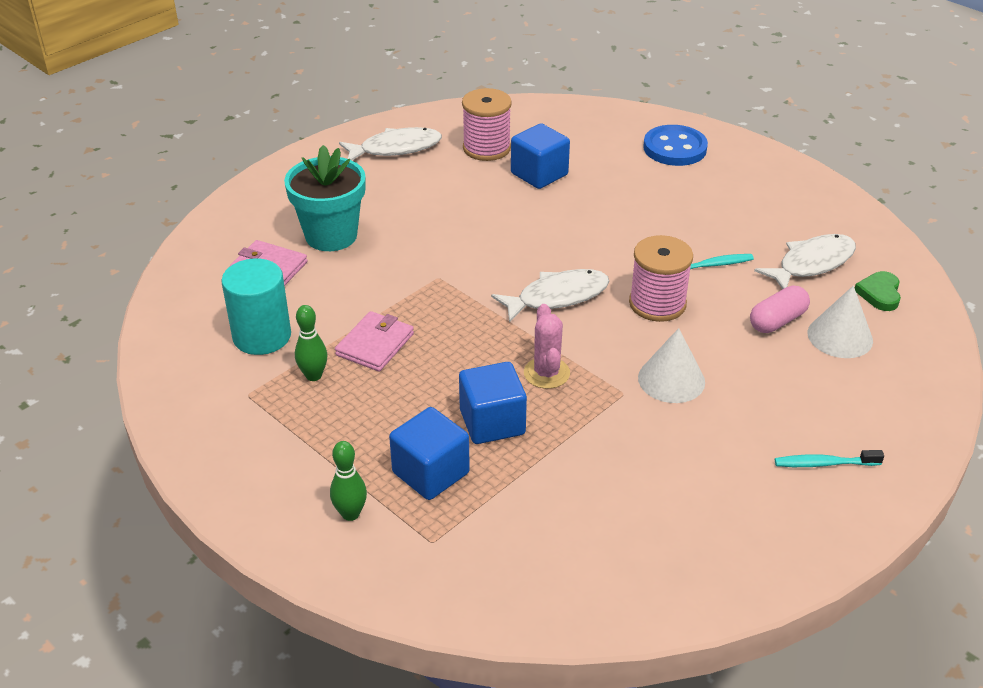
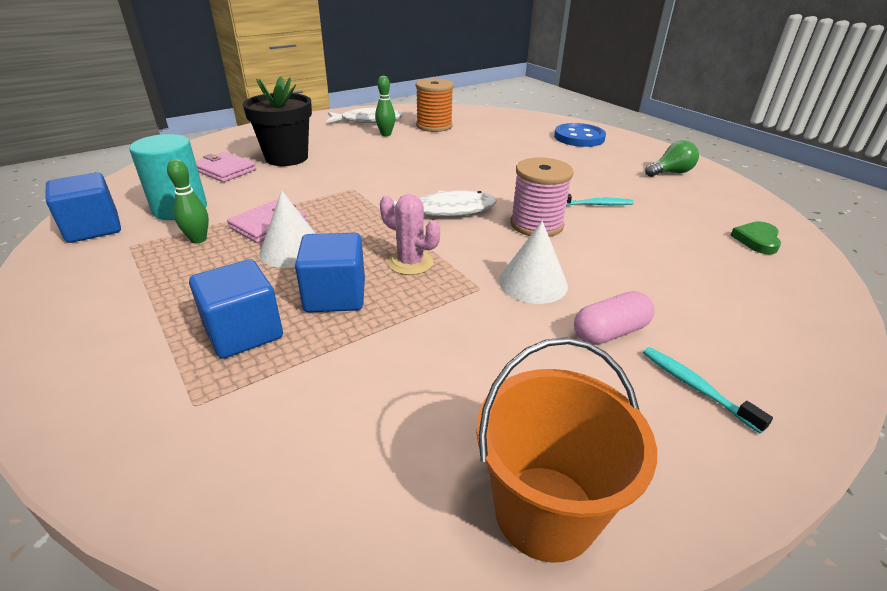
camera: 10 degrees right, 5 degrees down
turquoise flower pot [284,145,366,251] -> black flower pot [243,76,312,166]
green bowling pin [330,441,367,521] -> green bowling pin moved to [375,76,395,136]
pink spool [462,88,512,161] -> orange spool [416,78,454,132]
blue cube [511,123,570,189] -> blue cube moved to [46,172,121,243]
pink cactus [524,304,570,389] -> pink cactus turned 60 degrees counterclockwise [380,194,440,275]
pink capsule [750,285,810,333] -> pink capsule moved to [574,291,654,345]
white fish [754,234,856,289] -> none
turquoise toothbrush [775,450,884,467] -> turquoise toothbrush turned 45 degrees clockwise [643,347,773,434]
white cone [807,286,873,358] -> white cone moved to [259,190,316,268]
none -> orange bucket [476,337,657,563]
none -> green light bulb [645,140,699,177]

